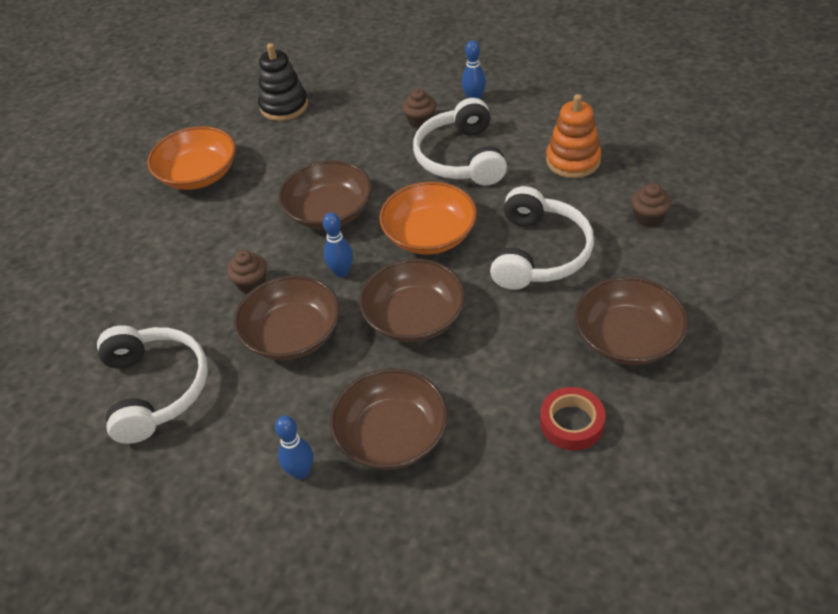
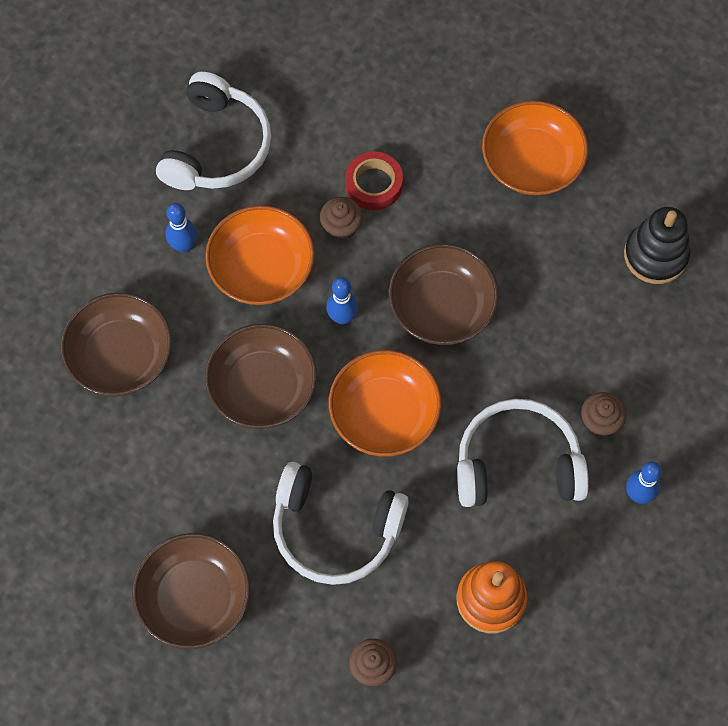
camera: 90 degrees right, 20 degrees up
white headphones [97,325,208,444] -> white headphones turned 60 degrees counterclockwise [156,72,271,190]
brown bowl [234,275,340,361] -> orange bowl [205,205,314,305]
blue bowling pin [275,416,313,479] -> blue bowling pin moved to [166,203,197,253]
red tape [540,387,606,451] -> red tape moved to [345,151,403,210]

